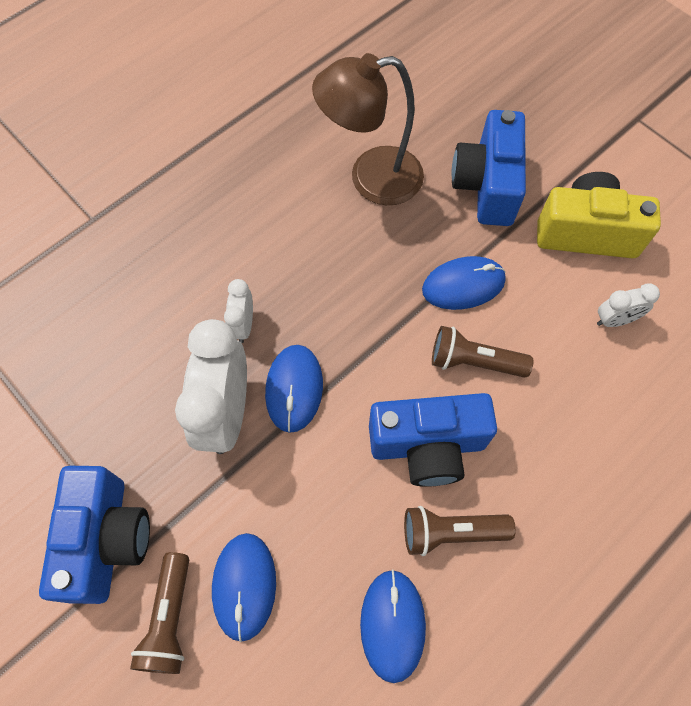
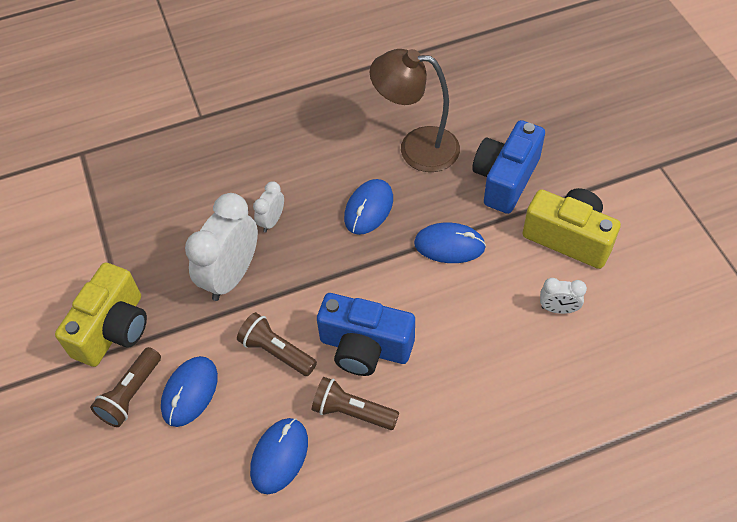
camera: 25 degrees right, 10 degrees down
blue camera [39,466,150,604] -> yellow camera [55,262,147,367]
blue mouse [265,345,323,433] -> blue mouse moved to [344,179,393,235]
brown flashlight [432,326,534,378] -> brown flashlight moved to [237,312,317,376]

